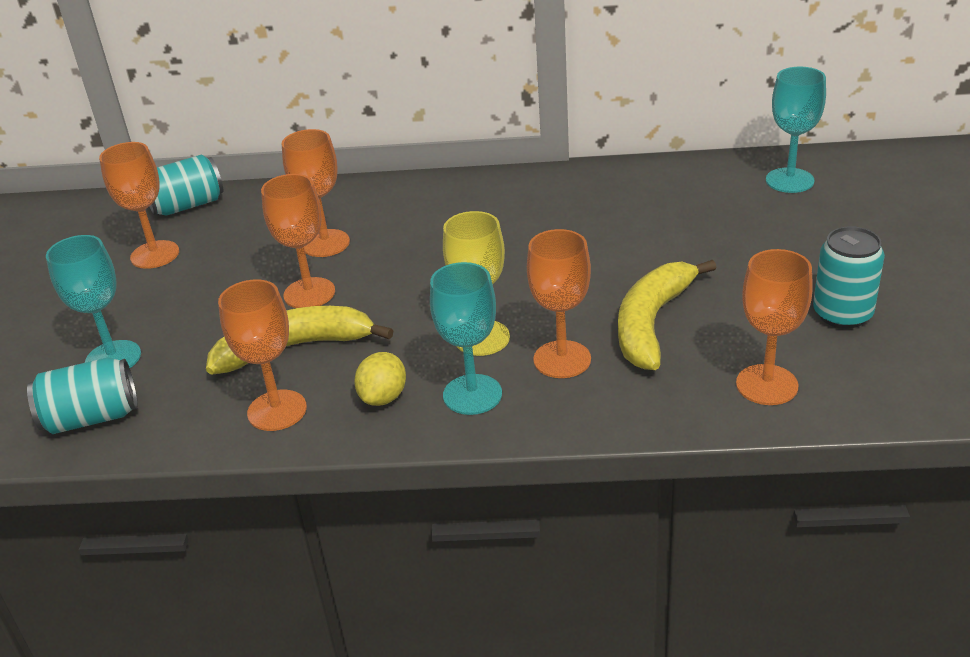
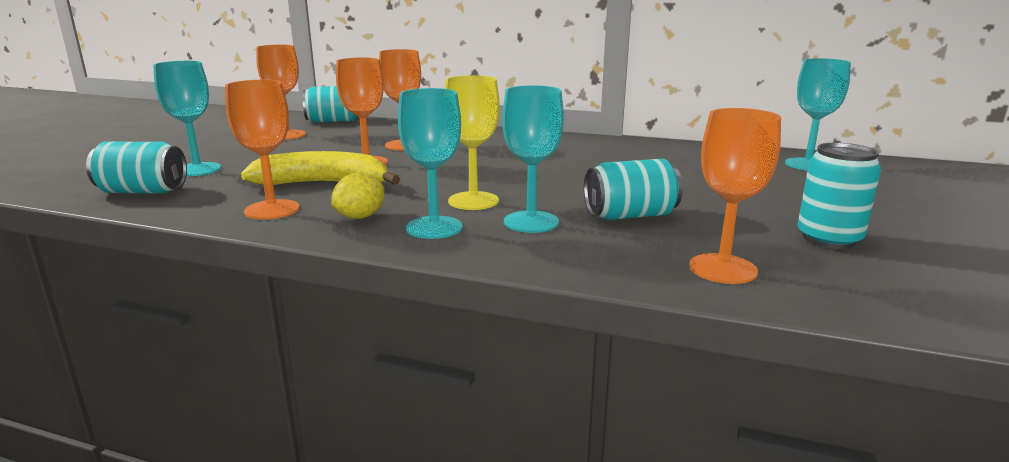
camera: 15 degrees right, 15 degrees down
orange goblet [527,229,591,378] -> turquoise goblet [502,85,564,233]
yellow banana [618,259,717,370] -> turquoise can [584,159,683,220]

